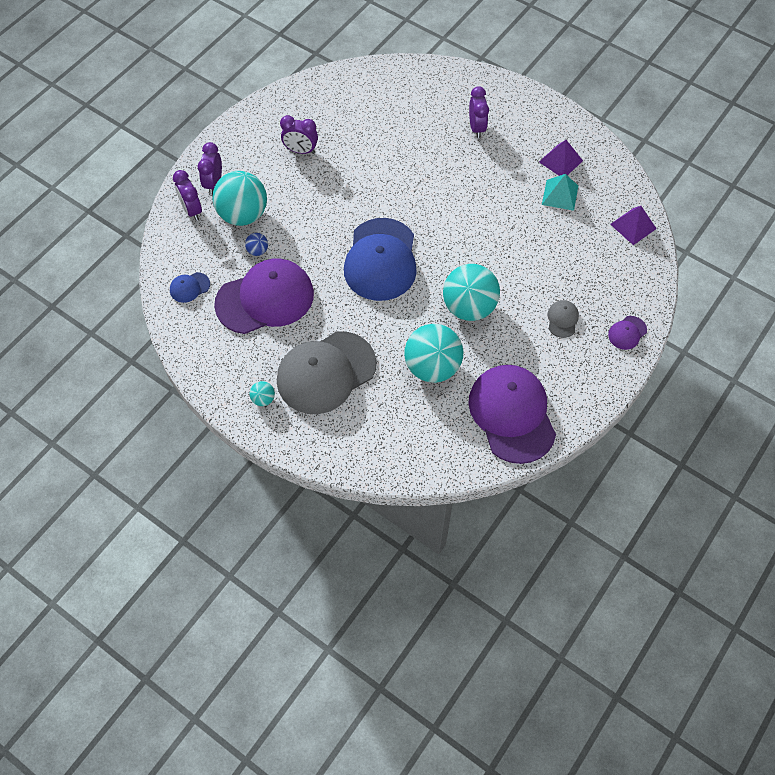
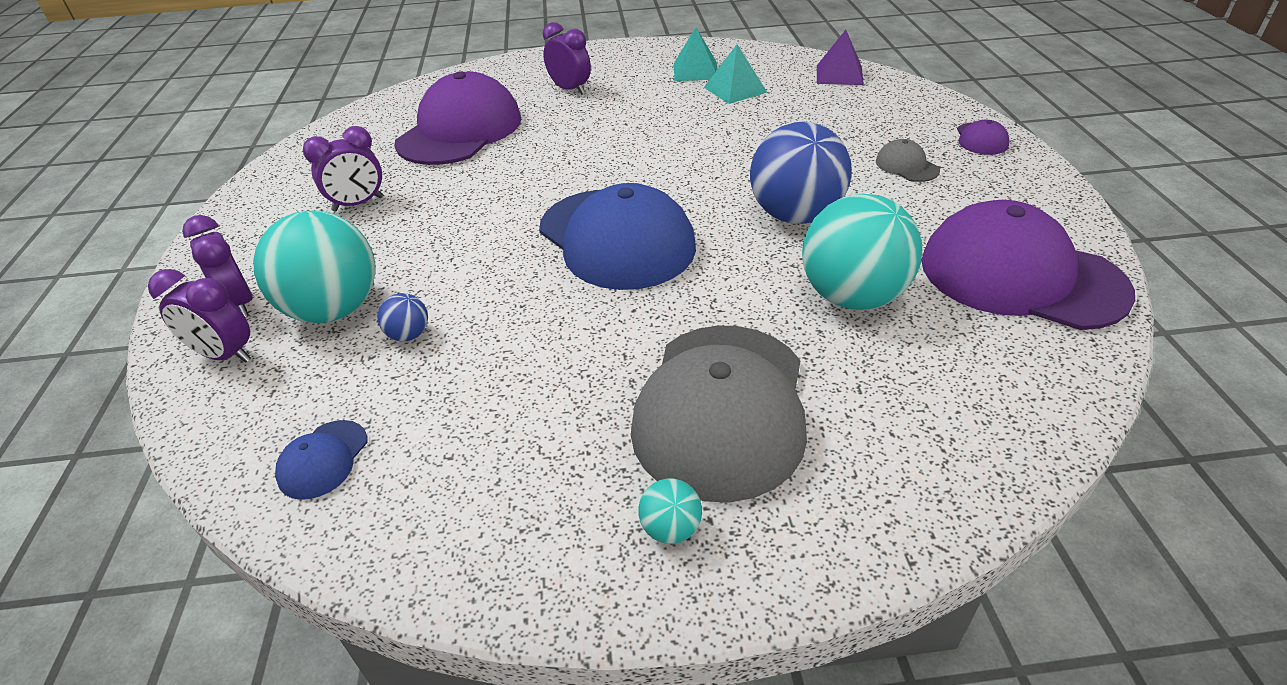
camera: 40 degrees left, 20 degrees down
purple cap [214,259,314,334] -> purple cap moved to [395,71,521,165]
turquoise ball [443,264,500,321] -> blue ball [750,122,852,224]
purple pyramid [539,140,583,176] -> turquoise pyramid [674,27,717,81]

